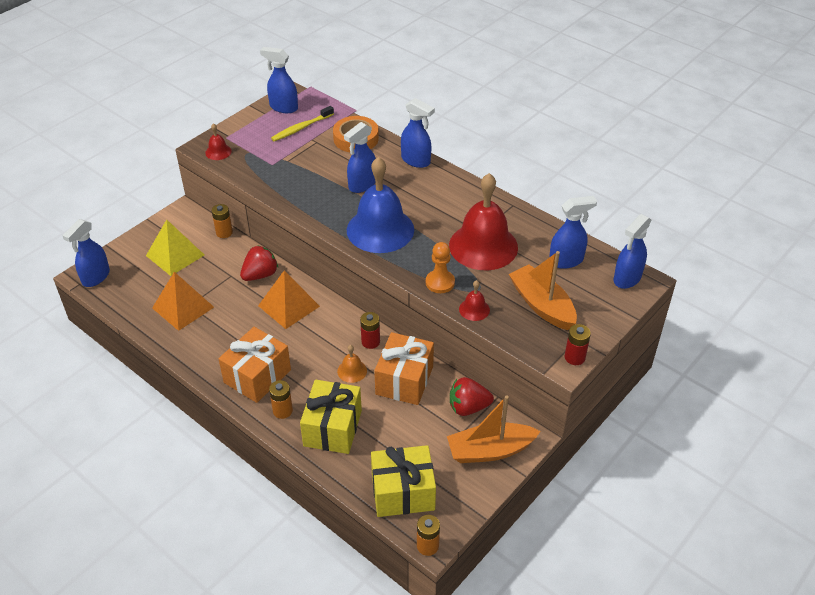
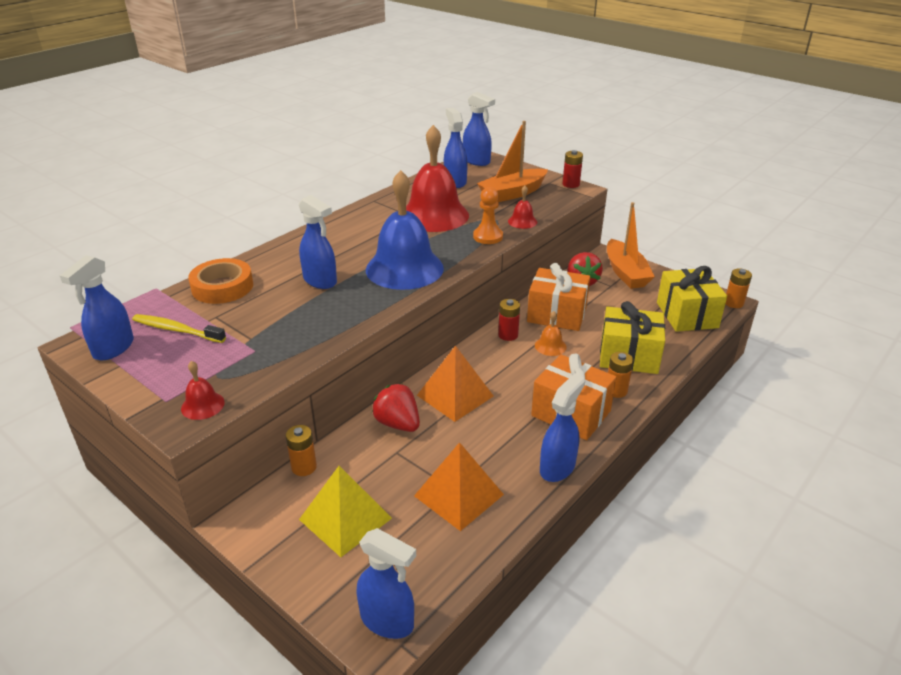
camera: 90 degrees left, 10 degrees down
yellow toothbrush [271,106,334,141] -> yellow toothbrush turned 150 degrees clockwise [132,314,226,343]
blue spray bottle [401,98,435,168] -> blue spray bottle moved to [540,374,585,482]

